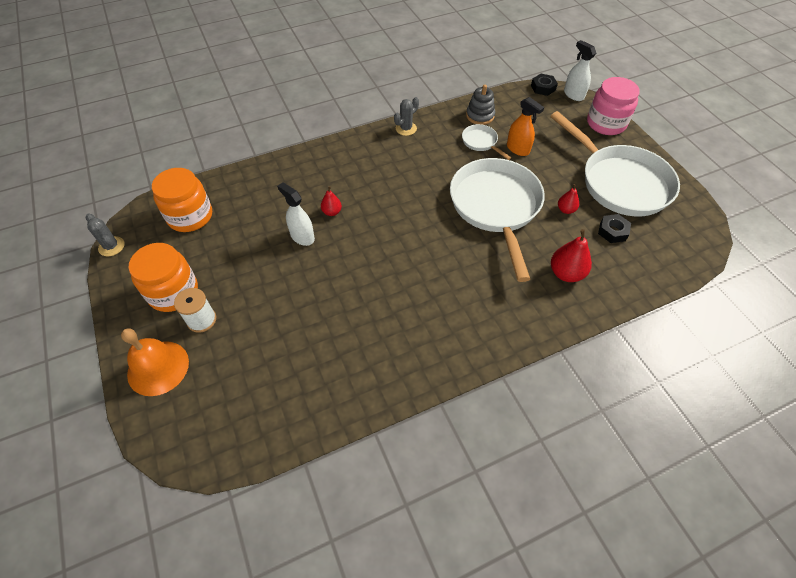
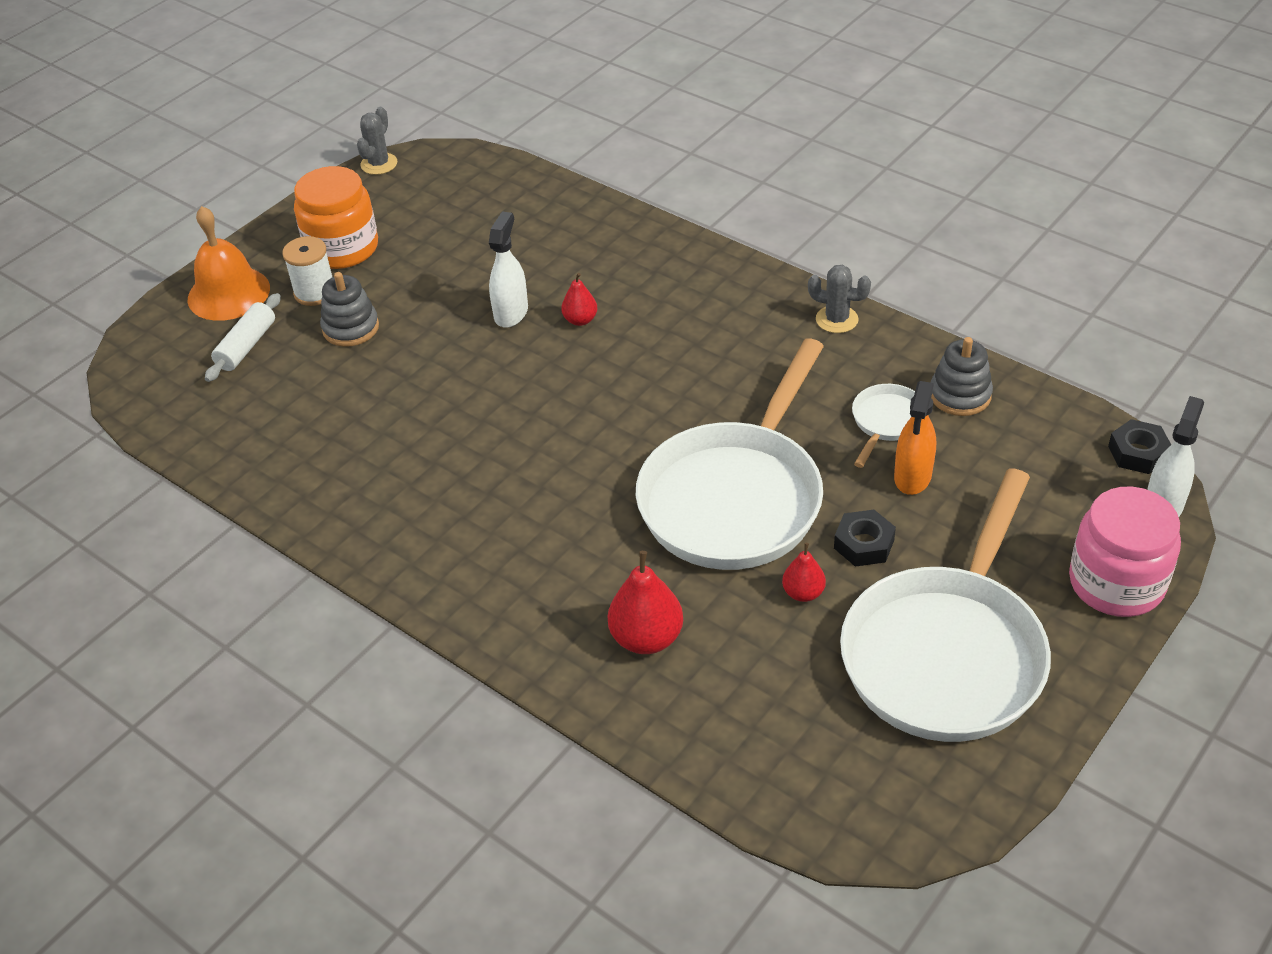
camera: 65 degrees right, 10 degrees down
orange jar [152,168,212,232] -> none
white pan [450,158,545,282] -> white pan turned 150 degrees clockwise [636,338,824,570]
black nut [598,214,631,243] -> black nut moved to [834,510,896,567]
none -> white rolling pin [205,293,281,382]
none -> grey stacking toy [320,272,379,347]

